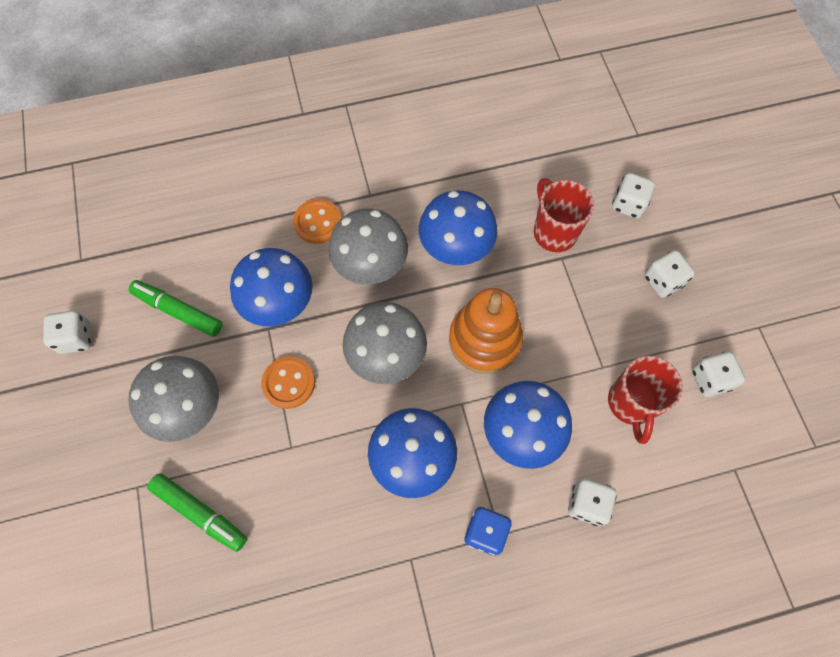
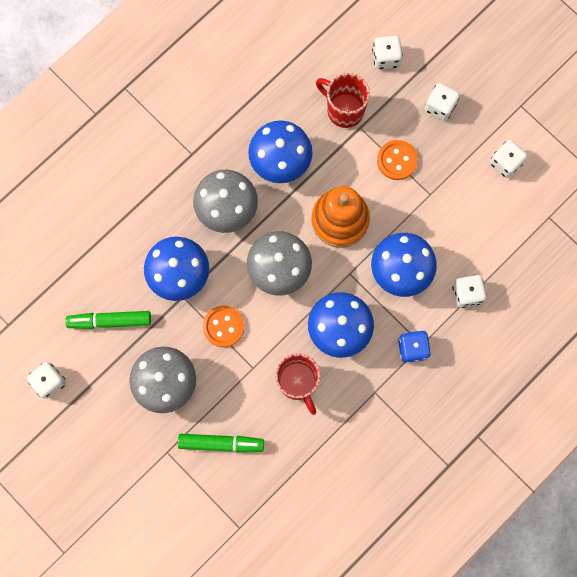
camera: 30 degrees left, 10 degrees up
orange button [293,199,341,244] -> orange button moved to [377,140,418,180]
red mug [608,356,683,444] -> red mug moved to [275,353,320,415]

